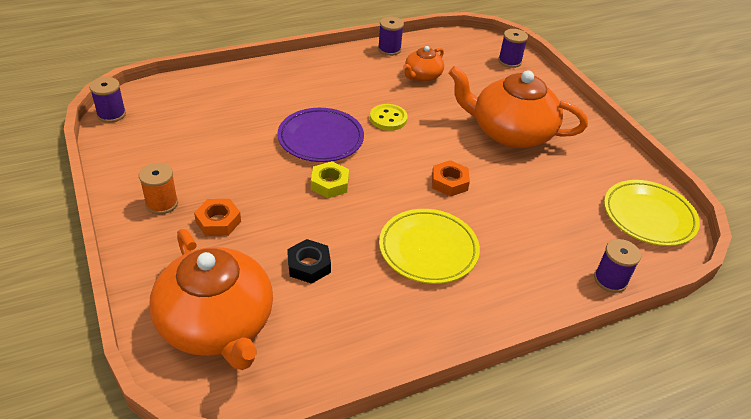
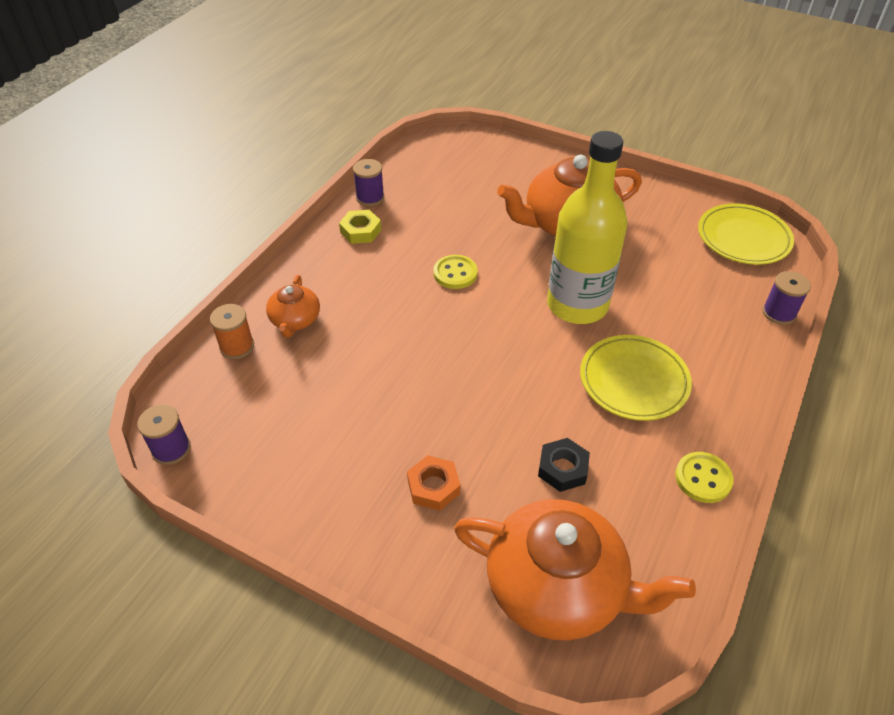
camera: 35 degrees left, 5 degrees up
orange spool [139,163,178,214] -> orange spool moved to [210,304,254,359]
purple plate [277,108,364,162] -> none
yellow nut [311,161,349,198] -> yellow nut moved to [339,210,382,244]
orange teapot [403,46,444,81] -> orange teapot moved to [266,275,320,338]
orange nut [432,160,470,197] -> yellow bottle [547,131,628,324]
purple spool [498,29,528,68] -> none
none -> yellow button [675,452,734,503]

